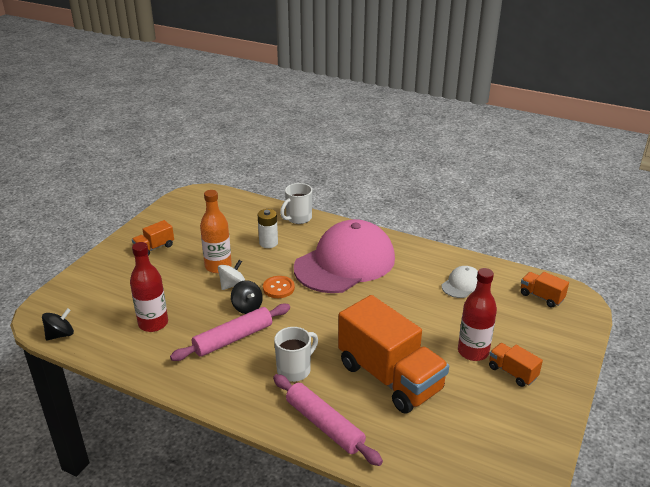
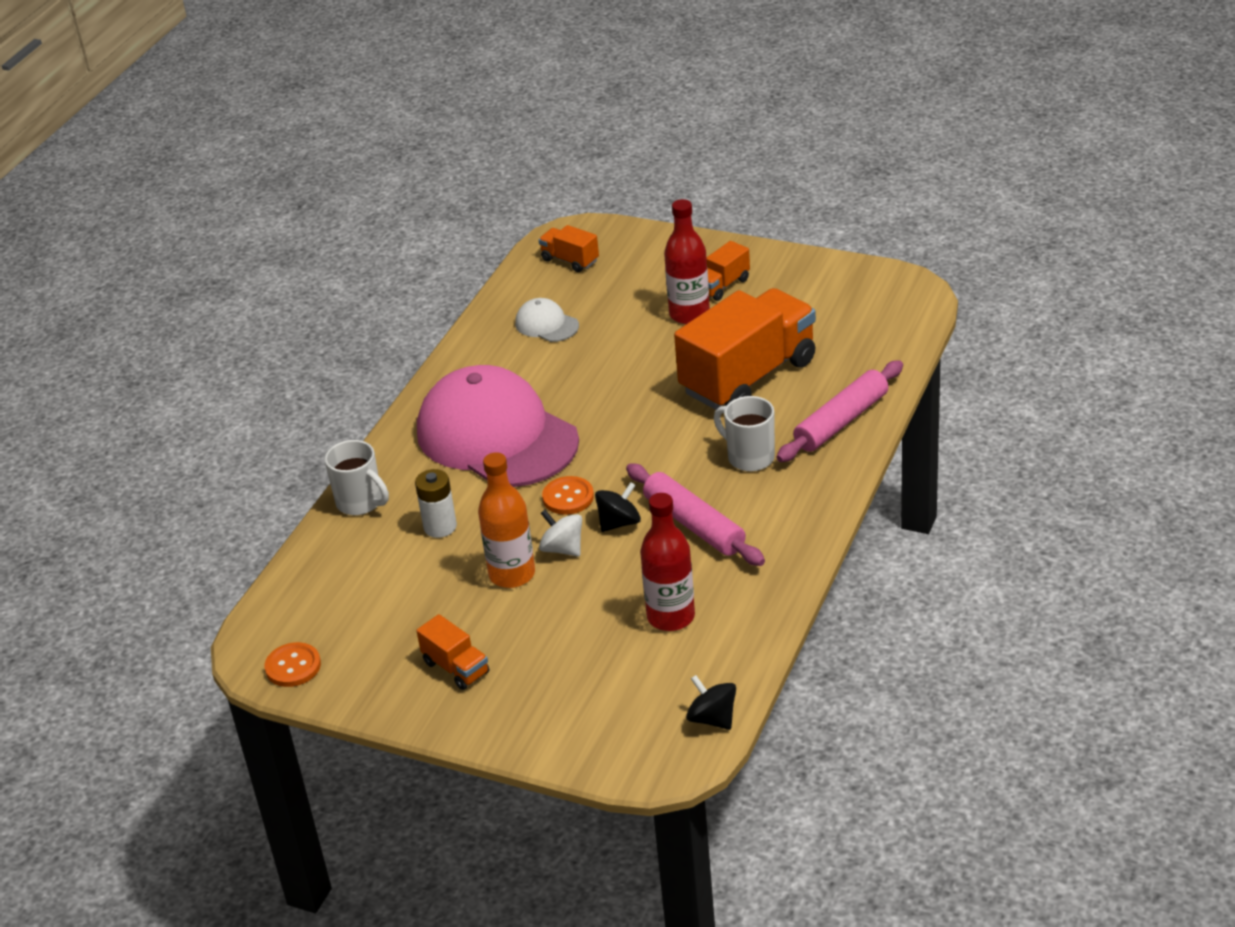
camera: 90 degrees left, 5 degrees up
orange truck [521,272,569,307] -> orange truck turned 90 degrees clockwise [539,225,599,272]
none -> orange button [264,642,321,687]

